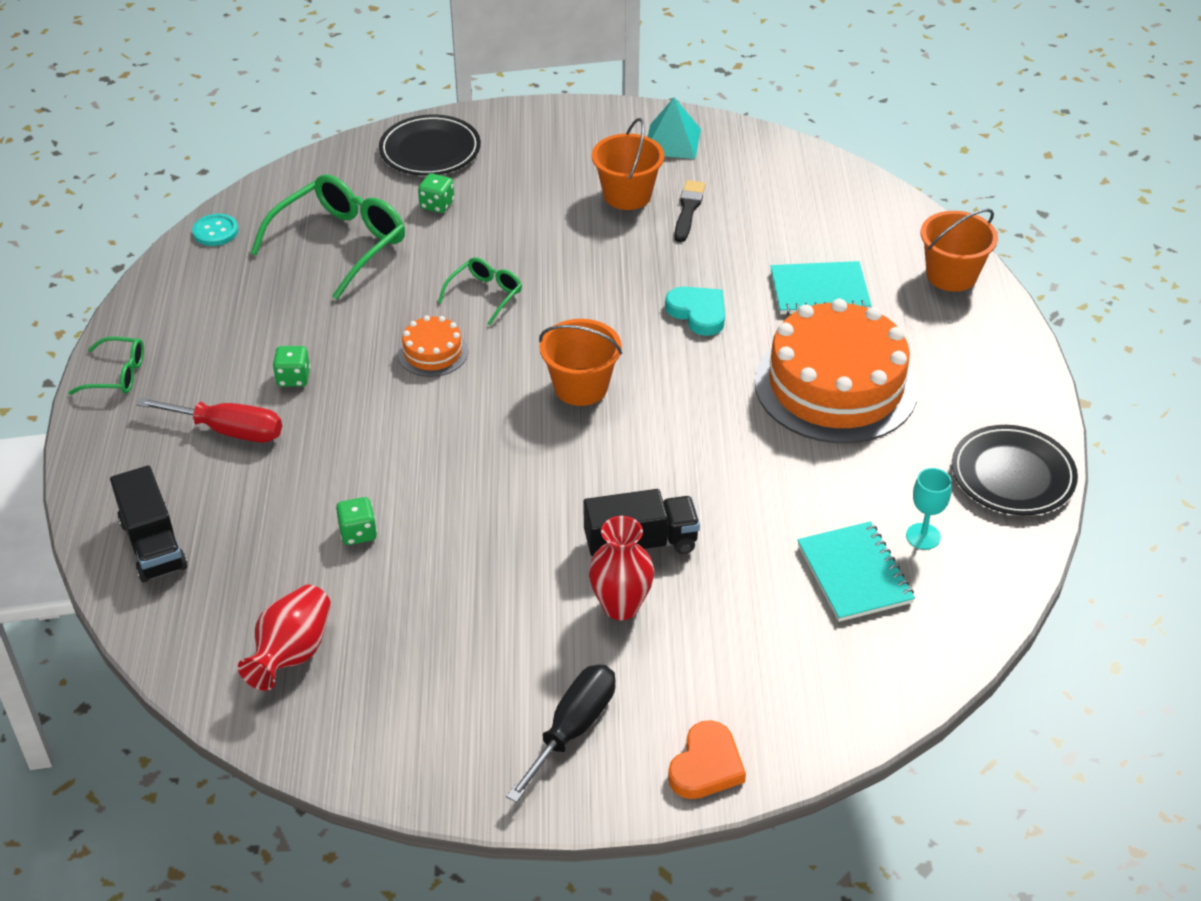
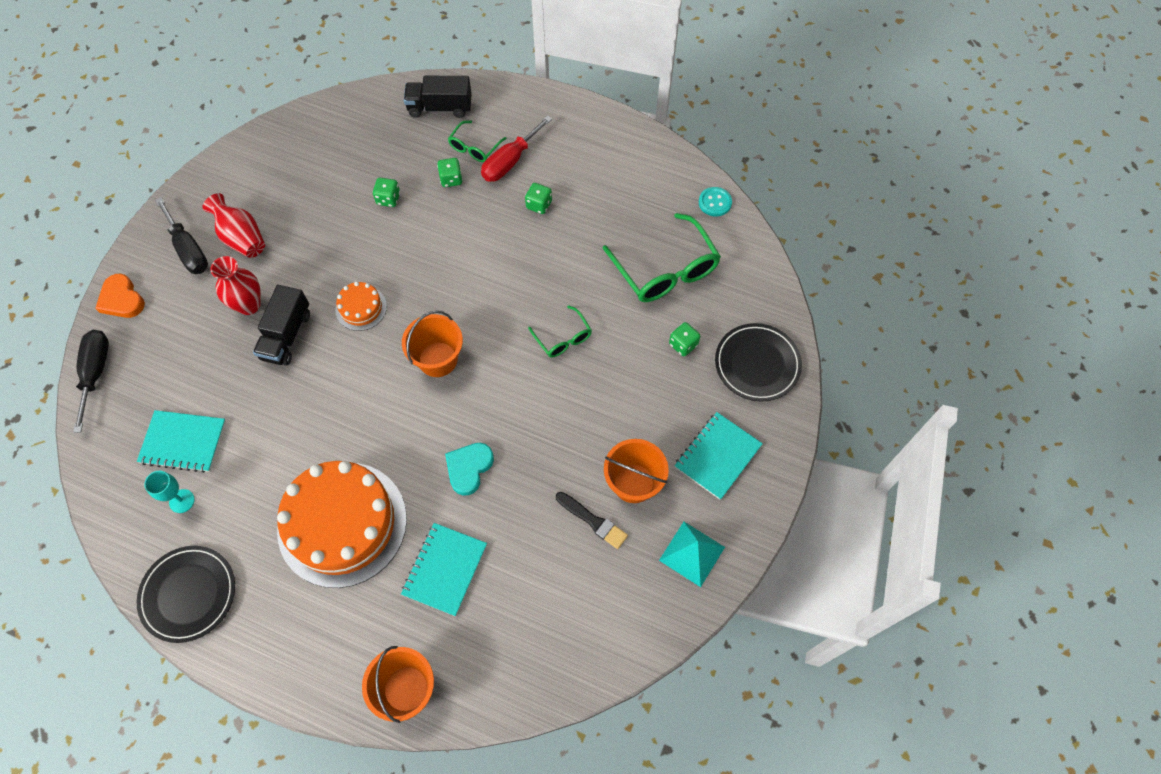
camera: 115 degrees right, 20 degrees up
green glasses [69,337,144,395] -> green glasses moved to [448,121,507,162]
red vase [238,585,331,691] -> red vase moved to [202,193,265,258]
orange cake [398,315,468,377] -> orange cake moved to [335,282,387,331]
turquoise heart [665,287,725,336] -> turquoise heart turned 135 degrees clockwise [445,443,494,496]
none -> black screwdriver [73,330,109,433]
none -> green dice [437,158,463,187]
none -> turquoise notebook [675,412,763,500]

